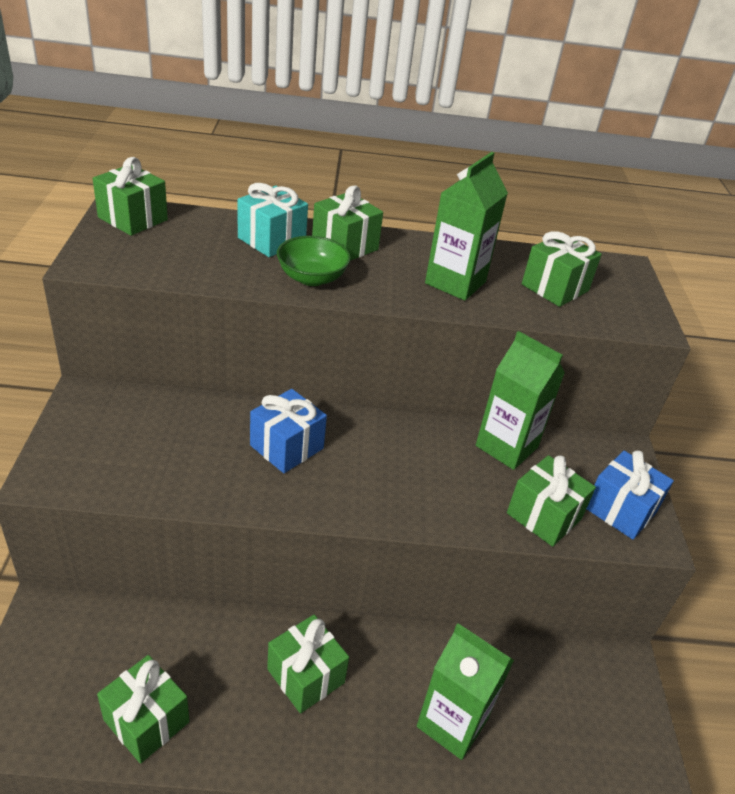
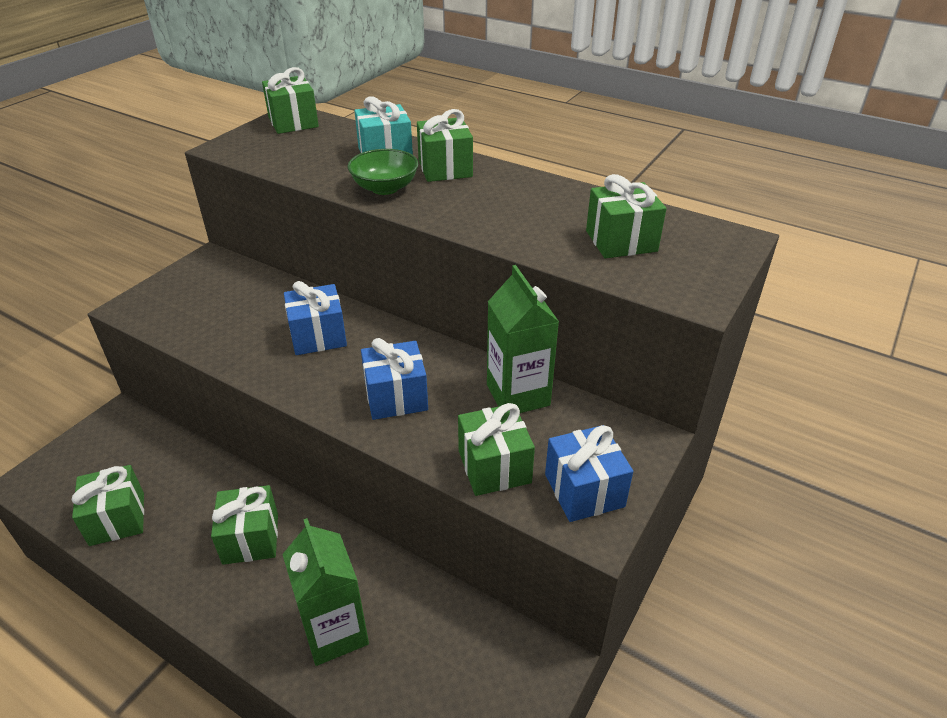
camera: 35 degrees right, 0 degrees up
green carton [425,152,508,301] -> none
none -> blue gift [361,338,428,420]

